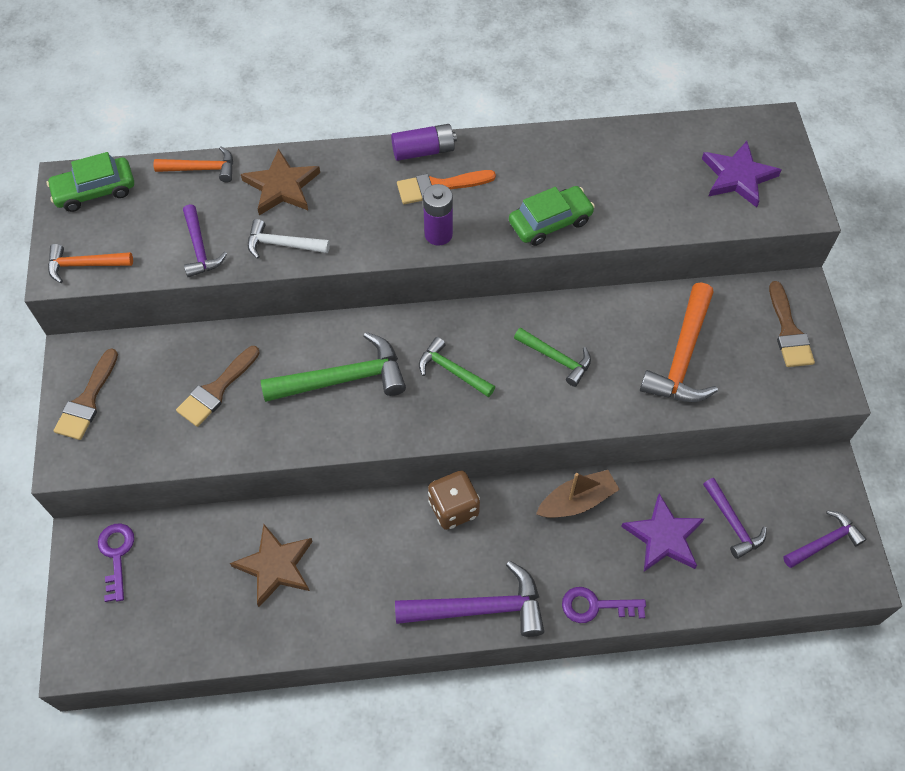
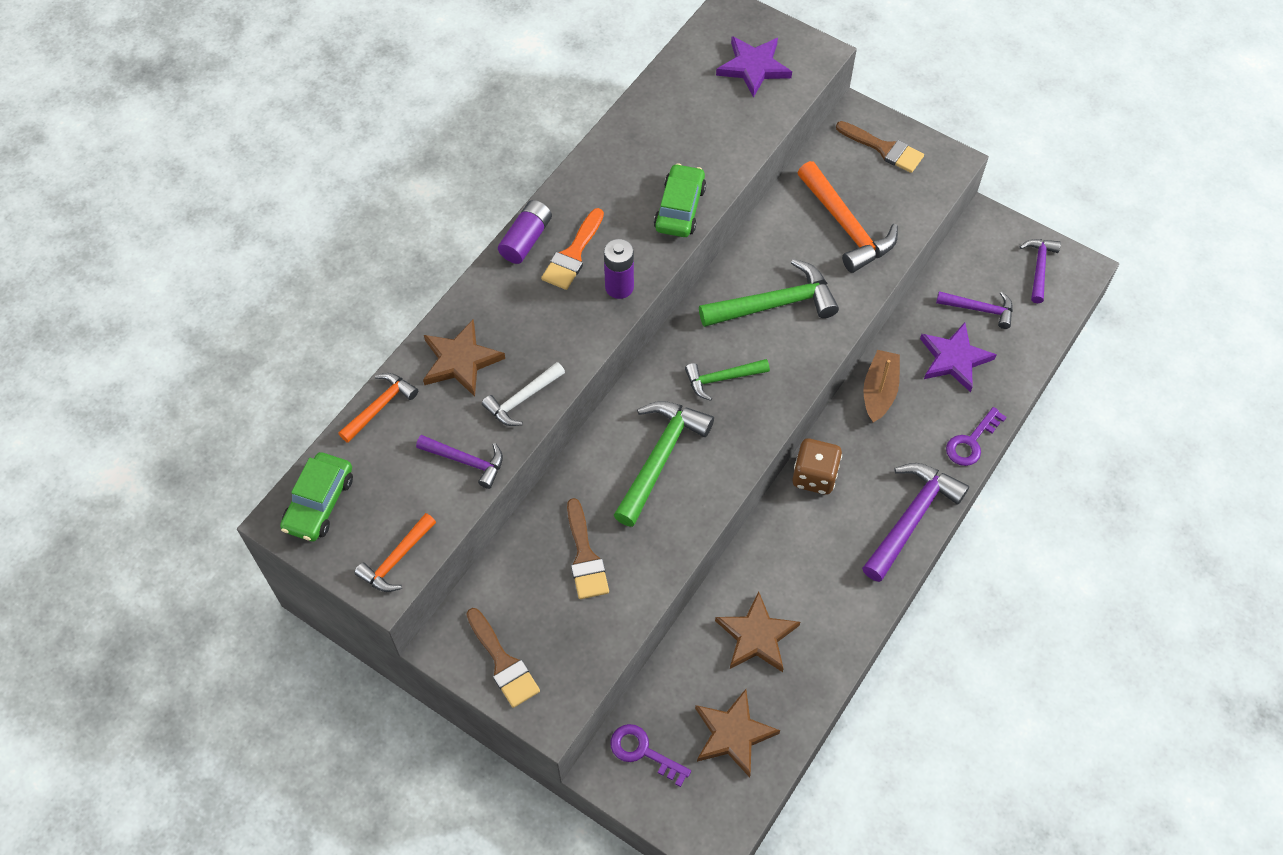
camera: 50 degrees left, 0 degrees up
green hammer [514,328,591,387] -> green hammer [699,259,839,327], size x1.69
none -> brown star [695,689,780,777]

